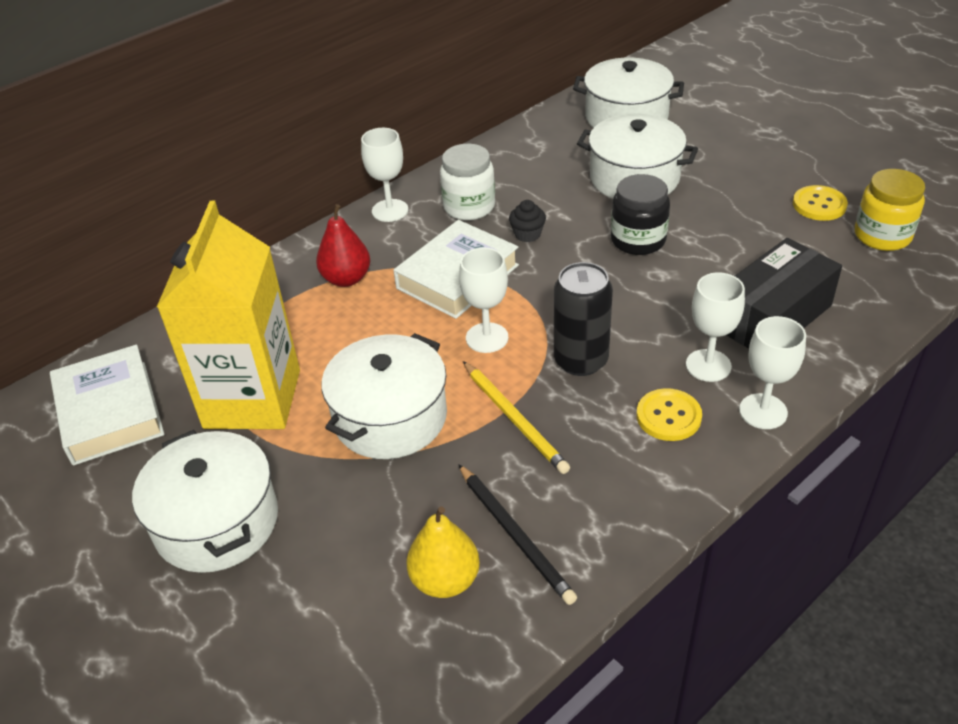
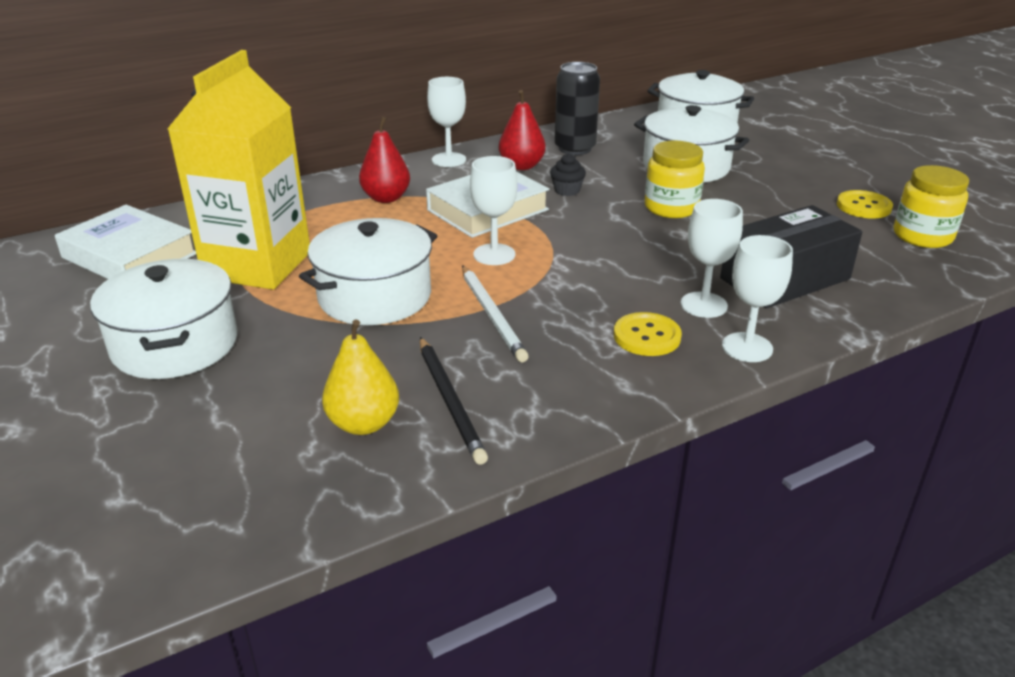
camera: 10 degrees right, 10 degrees down
white book [50,344,165,466] -> white book turned 45 degrees counterclockwise [55,205,196,279]
white jar [440,144,495,220] -> red pear [499,90,546,170]
yellow pencil [463,361,570,474] -> white pencil [462,265,529,362]
black can [554,262,613,376] -> black can moved to [555,62,600,155]
black jar [611,174,670,255] -> yellow jar [645,141,705,218]

